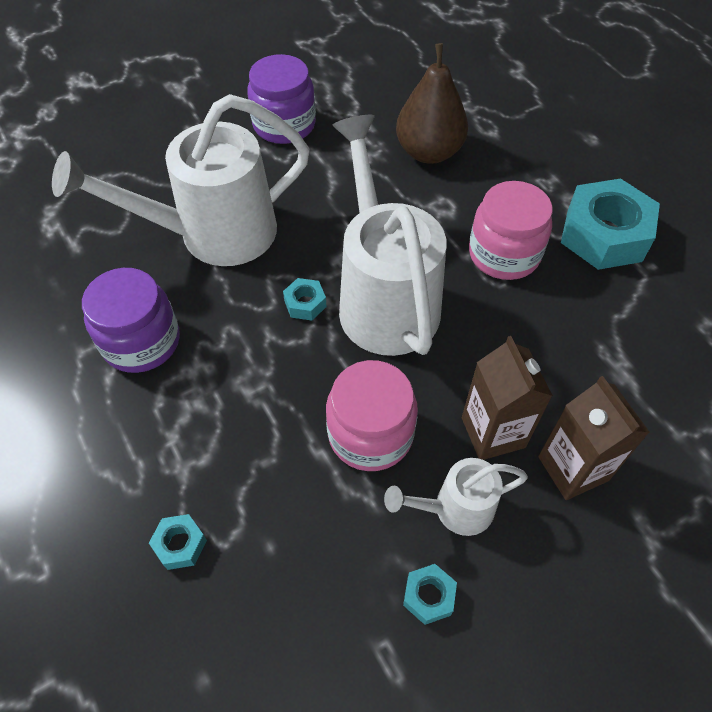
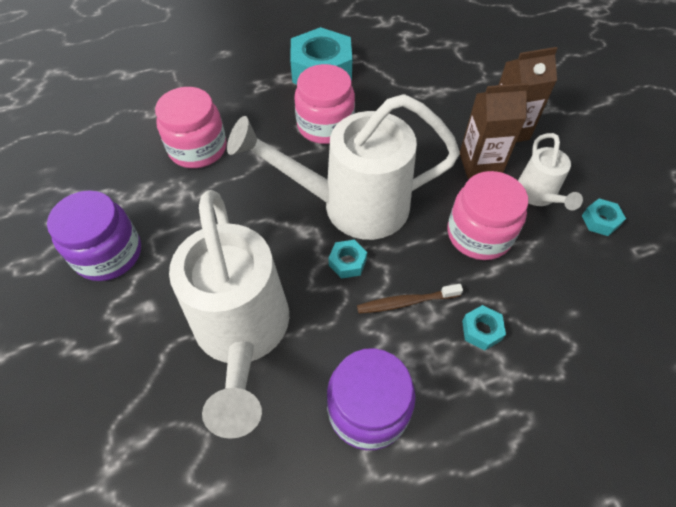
camera: 80 degrees left, 0 degrees up
turquoise nut [149,514,207,570] -> turquoise nut moved to [462,305,506,351]
brown pear [396,43,468,164] -> pink jar [155,87,227,168]
none -> brown toothbrush [357,284,463,314]

